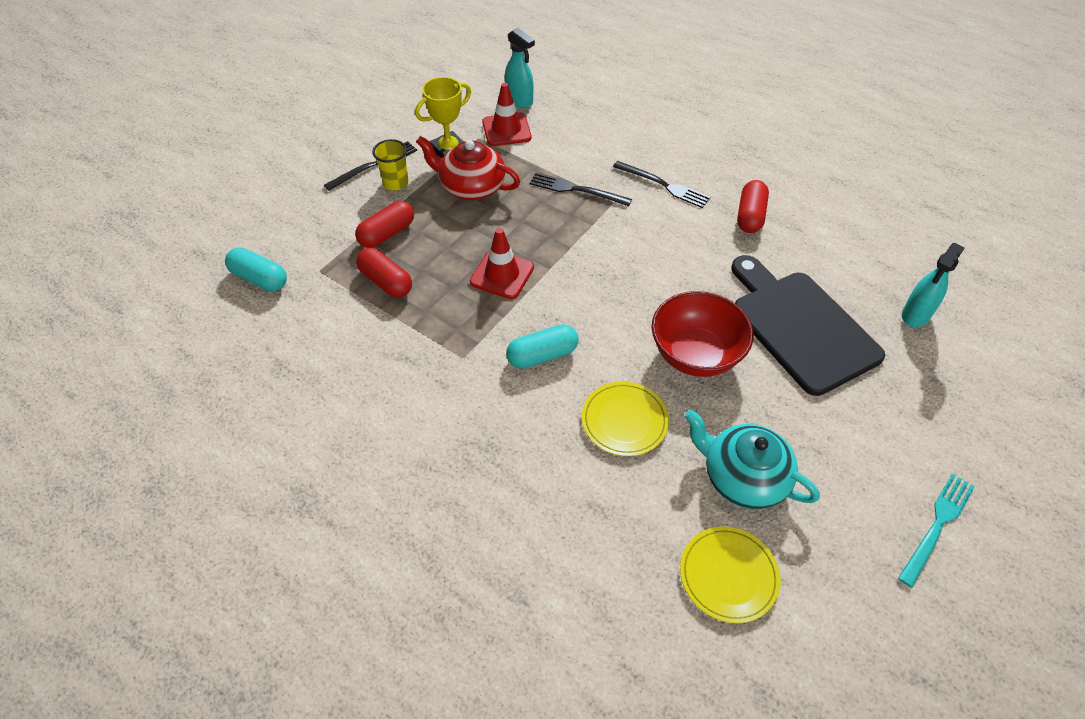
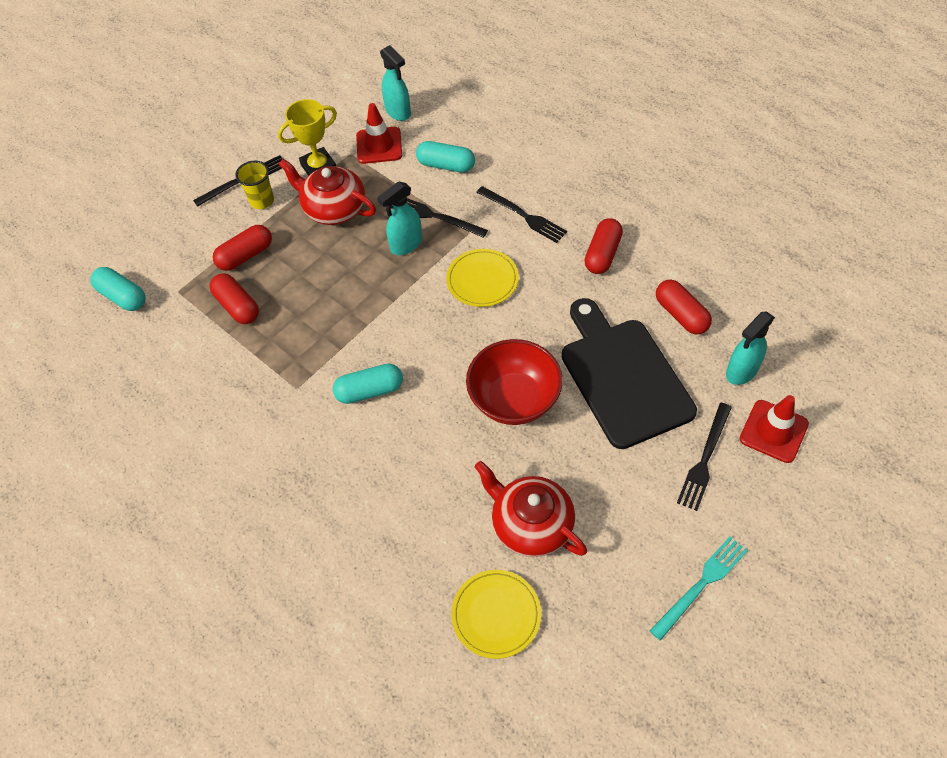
camera: 10 degrees right, 5 degrees up
red traffic cone [470,228,534,299] -> red traffic cone moved to [740,395,809,463]
yellow plate [582,381,669,456] -> yellow plate moved to [446,249,519,307]
turquoise teapot [685,410,820,509] -> red teapot [474,461,587,557]
none -> turquoise spray bottle [377,182,422,255]
none -> turquoise capsule [416,141,475,172]
none -> red capsule [656,280,712,334]
none -> black fork [677,403,732,511]

